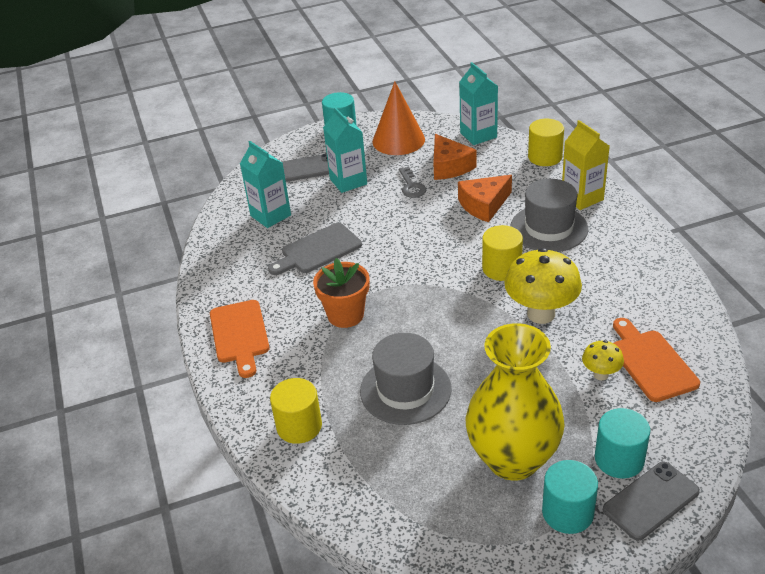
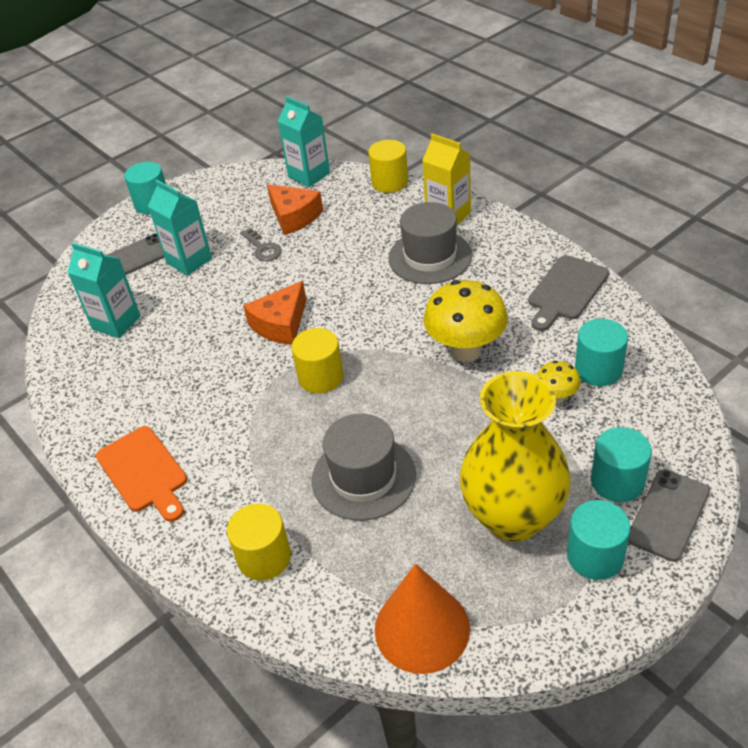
camera: 20 degrees left, 5 degrees up
grey cutting board [268,223,362,275] -> grey cutting board moved to [528,255,609,331]
orange flower pot [313,258,370,328] -> none
orange cone [373,81,425,155] -> orange cone moved to [375,564,470,674]
orange cheese [458,175,512,222] -> orange cheese moved to [243,281,307,345]
yellow cylinder [482,225,523,281] -> yellow cylinder moved to [291,328,344,394]
orange cutting board [613,318,700,402] -> turquoise cylinder [575,319,628,386]

